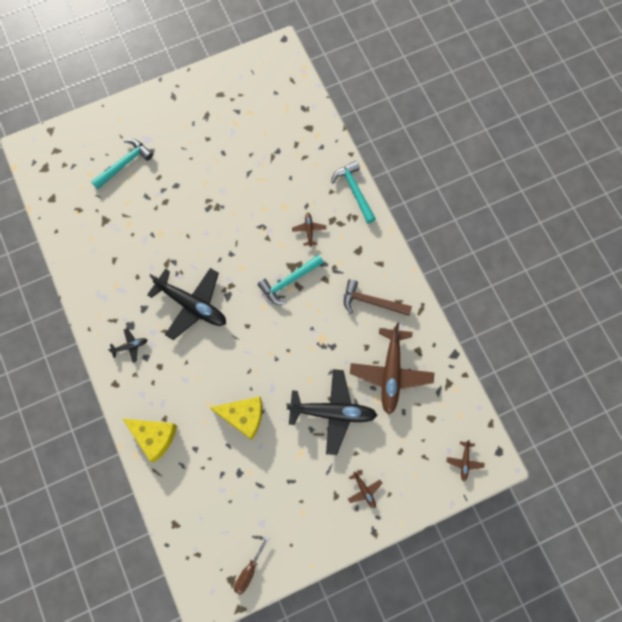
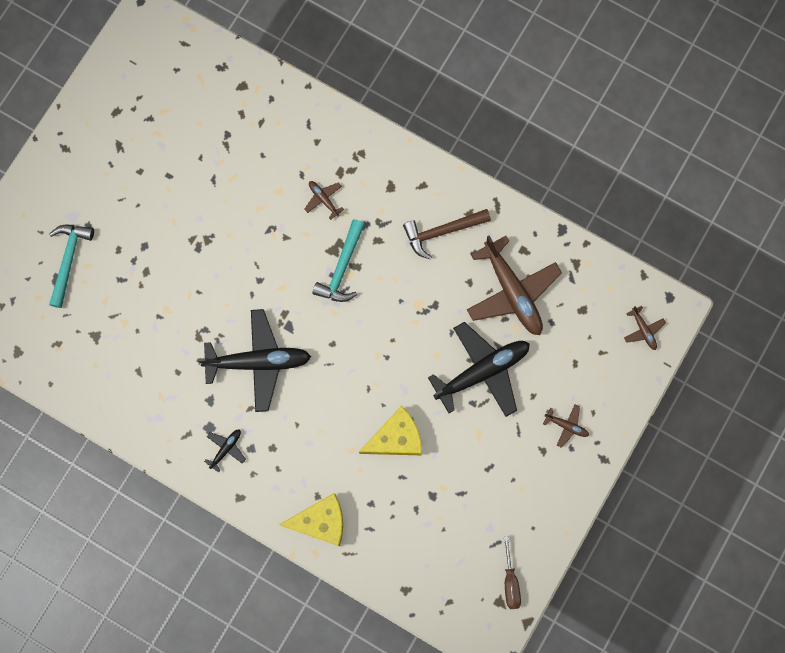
camera: 35 degrees left, 5 degrees up
turquoise hammer [331,161,376,224] -> none

